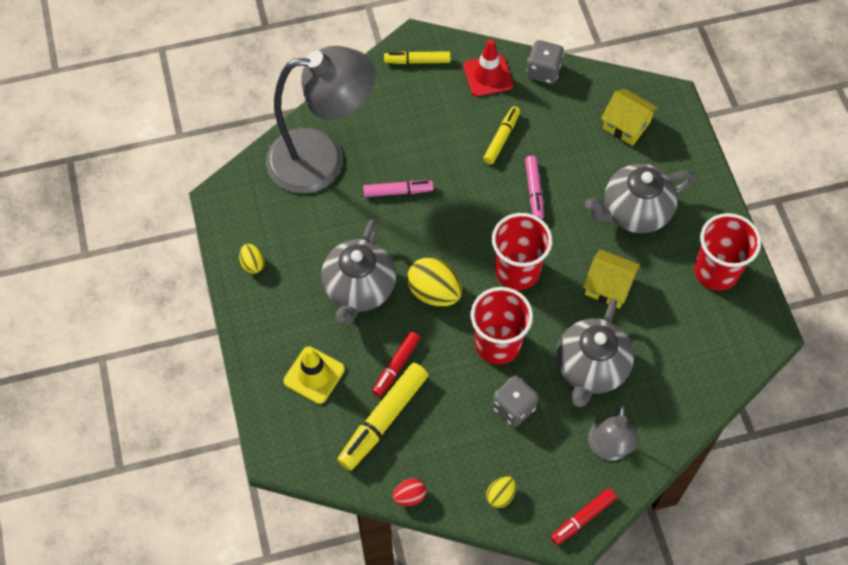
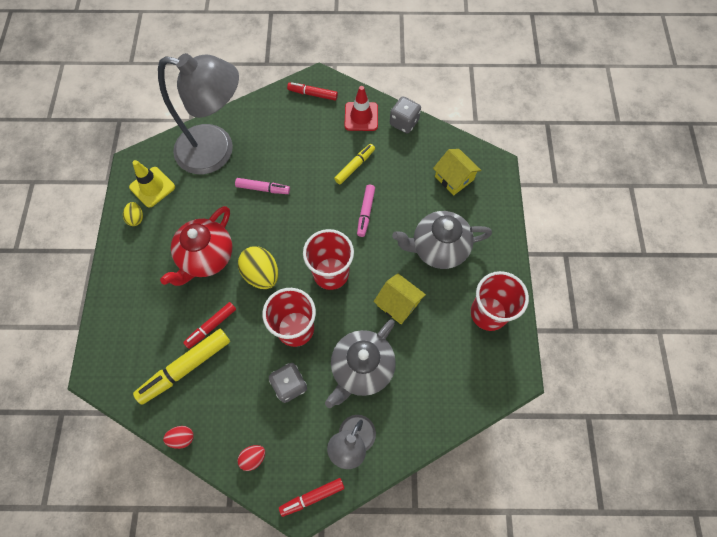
camera: 15 degrees right, 5 degrees up
yellow traffic cone [283,346,345,404] -> yellow traffic cone moved to [129,160,175,208]
grey teapot [321,219,396,326] -> red teapot [160,206,232,286]
yellow marker [384,51,450,64] -> red marker [287,82,338,101]
yellow egg [486,476,516,508] -> red egg [237,445,265,471]

